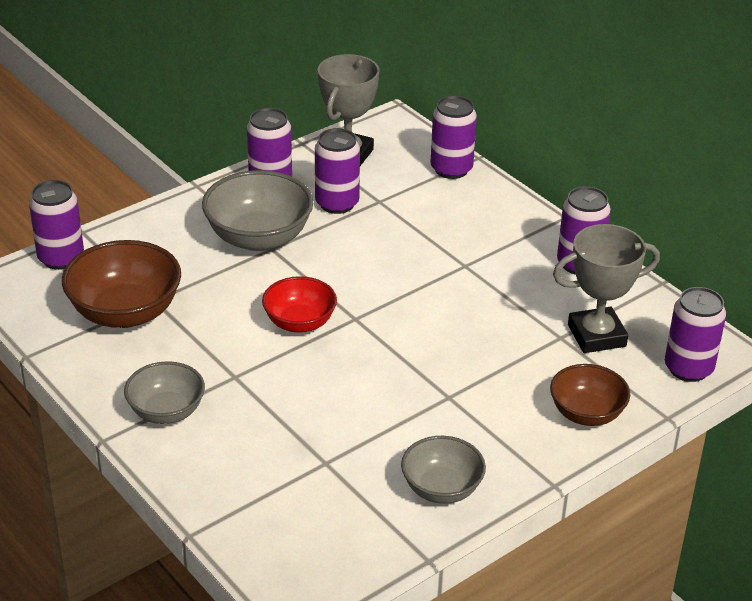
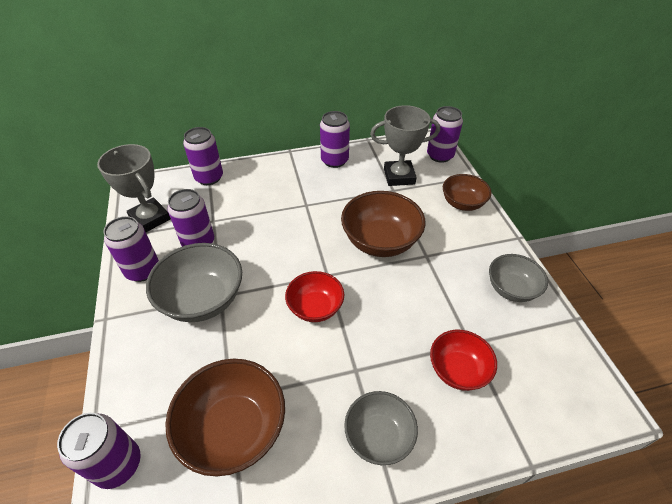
camera: 65 degrees left, 10 degrees up
grey trophy [553,224,660,353] -> grey trophy turned 75 degrees clockwise [370,105,440,186]
none -> brown bowl [341,191,425,257]
none -> red bowl [430,330,497,391]

